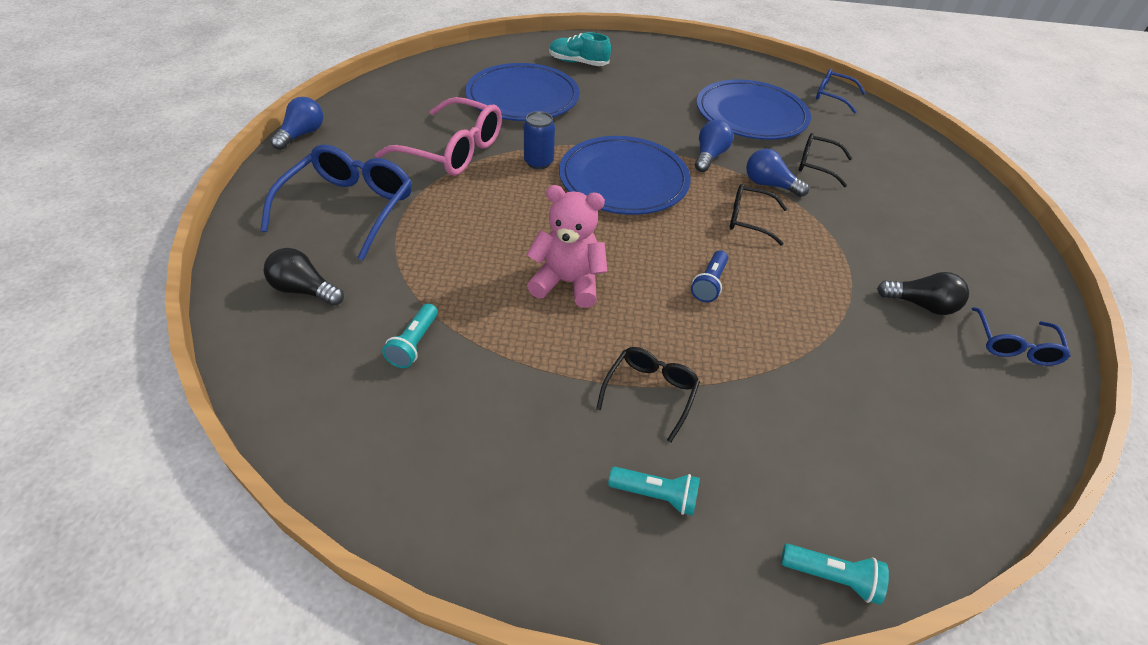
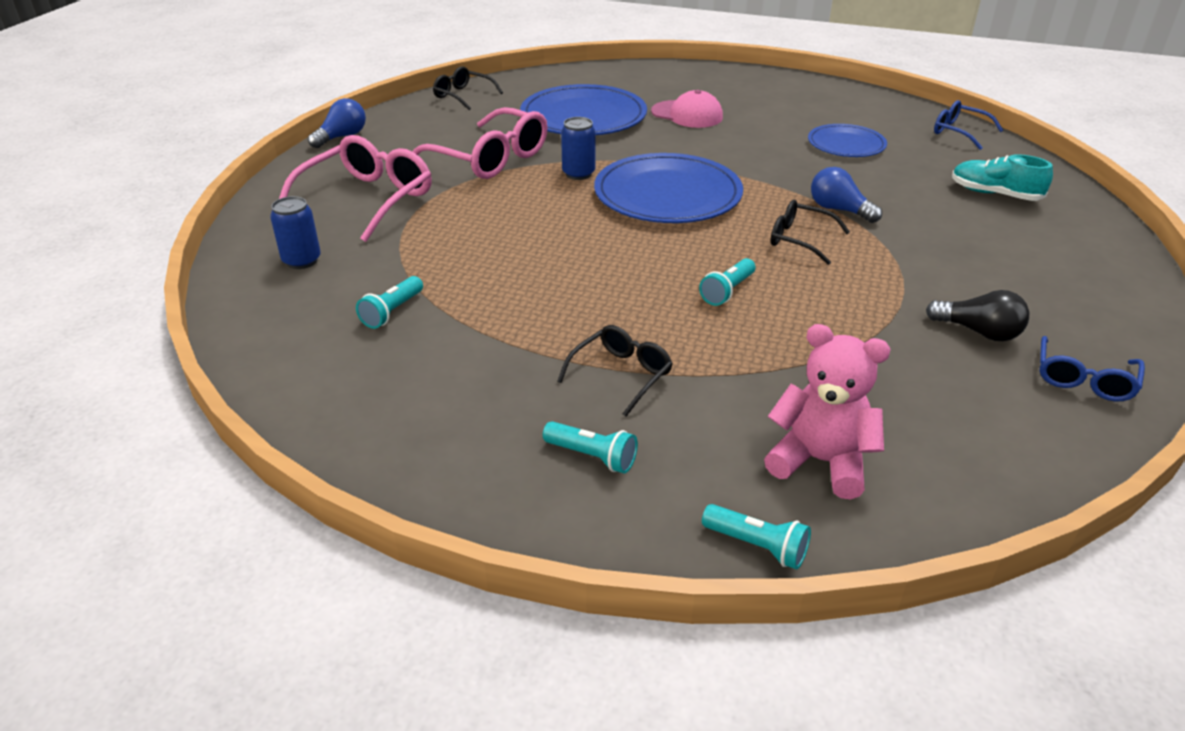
camera: 15 degrees right, 10 degrees down
blue glasses [260,144,412,261] -> pink glasses [279,135,432,242]
black light bulb [264,248,344,306] -> blue can [270,196,321,269]
pink teddy bear [526,185,608,308] -> pink teddy bear moved to [764,324,891,499]
turquoise shoe [549,32,611,66] -> turquoise shoe moved to [952,154,1053,201]
blue flashlight [691,250,728,302] -> turquoise flashlight [699,258,755,306]
blue light bulb [695,120,733,172] -> none
blue plate [696,79,811,140] -> blue plate [808,124,887,157], size x0.58
black glasses [799,133,852,187] -> black glasses moved to [433,66,503,110]
none -> pink cap [651,90,723,128]

